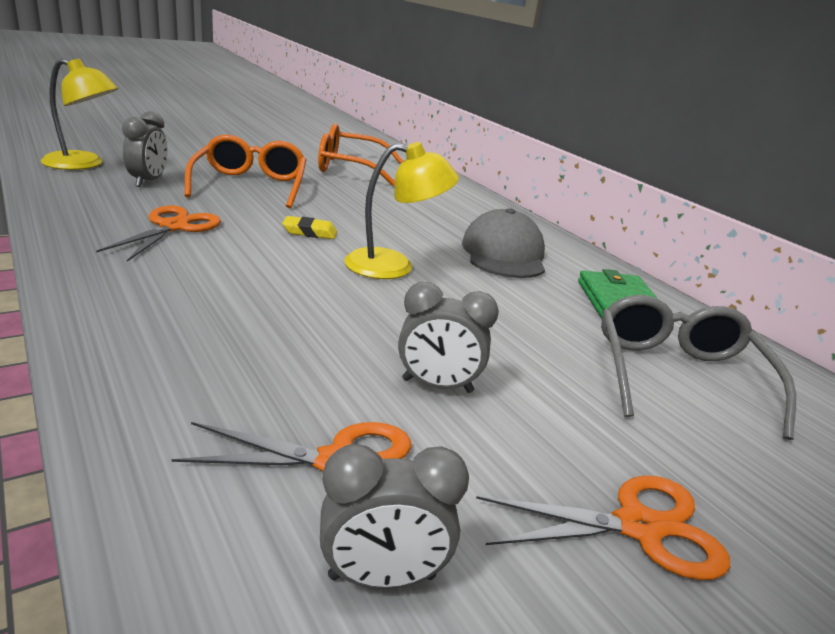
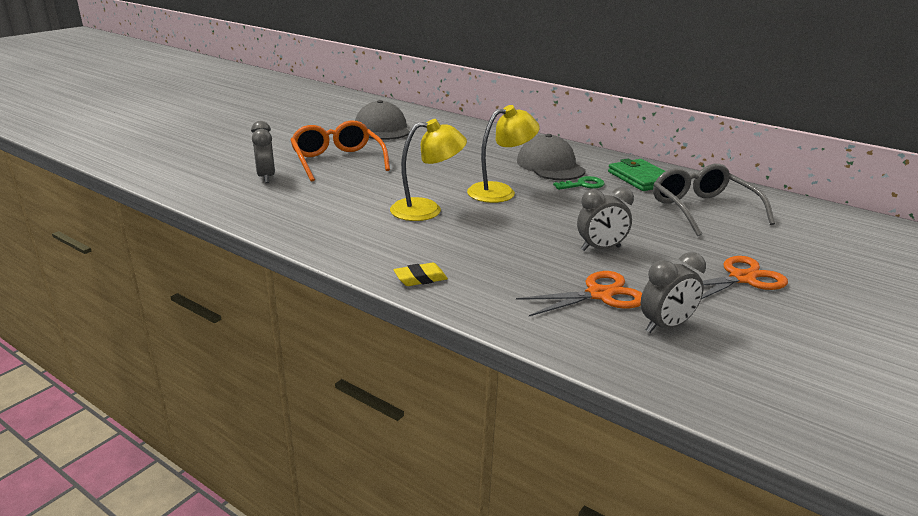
camera: 20 degrees left, 0 degrees up
yellow lamp [41,58,118,170] -> yellow lamp moved to [390,119,467,221]
orange scissors [96,205,221,262] -> none
yellow eraser [282,216,337,239] -> yellow eraser moved to [394,263,448,286]
orange glasses [318,123,403,186] -> grey cap [355,100,410,140]
none -> green key [553,176,605,190]

